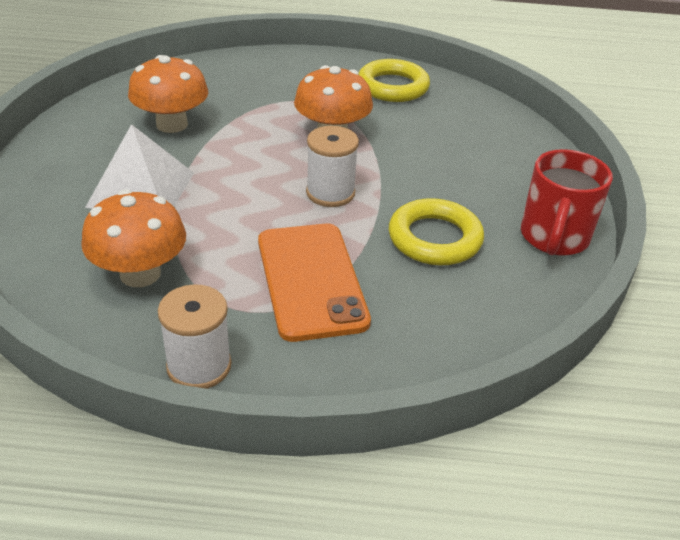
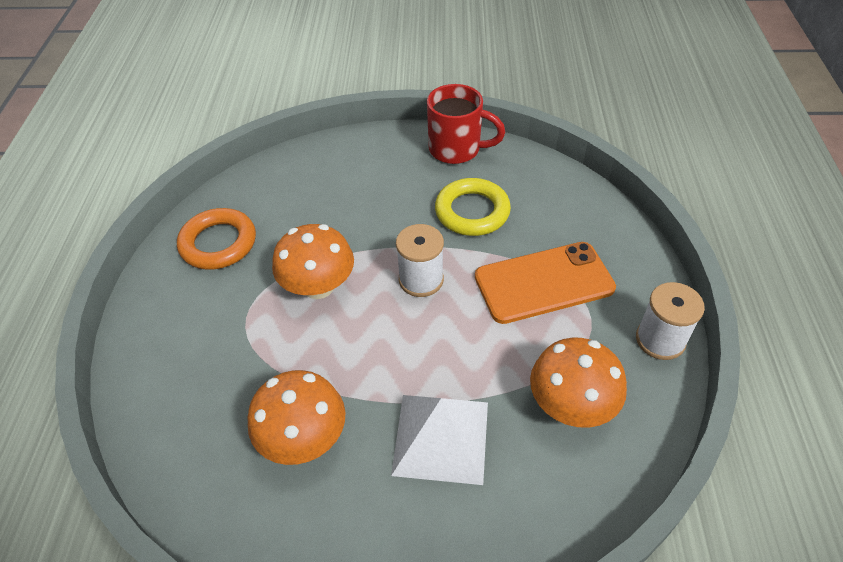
camera: 90 degrees left, 10 degrees up
yellow ring [359,59,430,102] -> orange ring [177,208,256,270]

